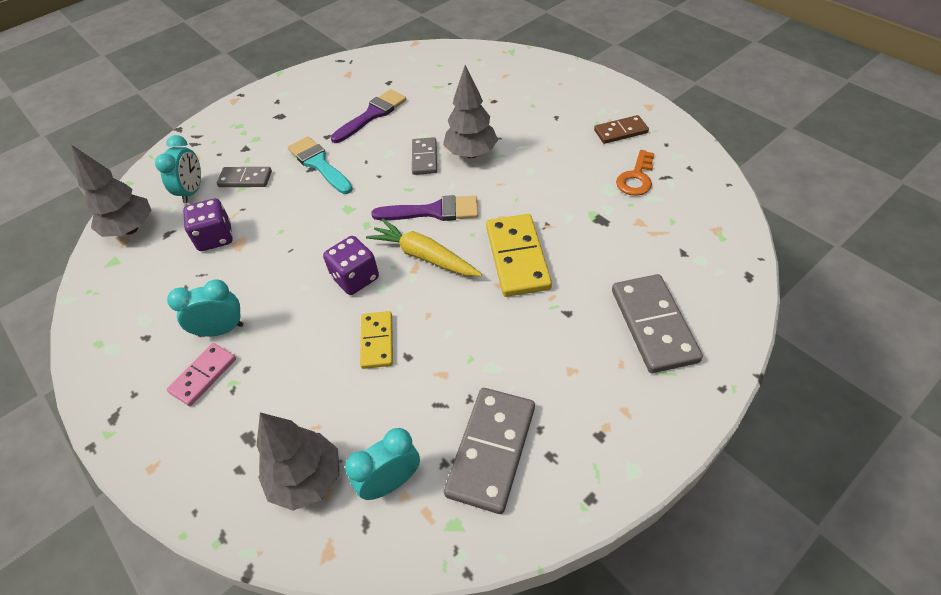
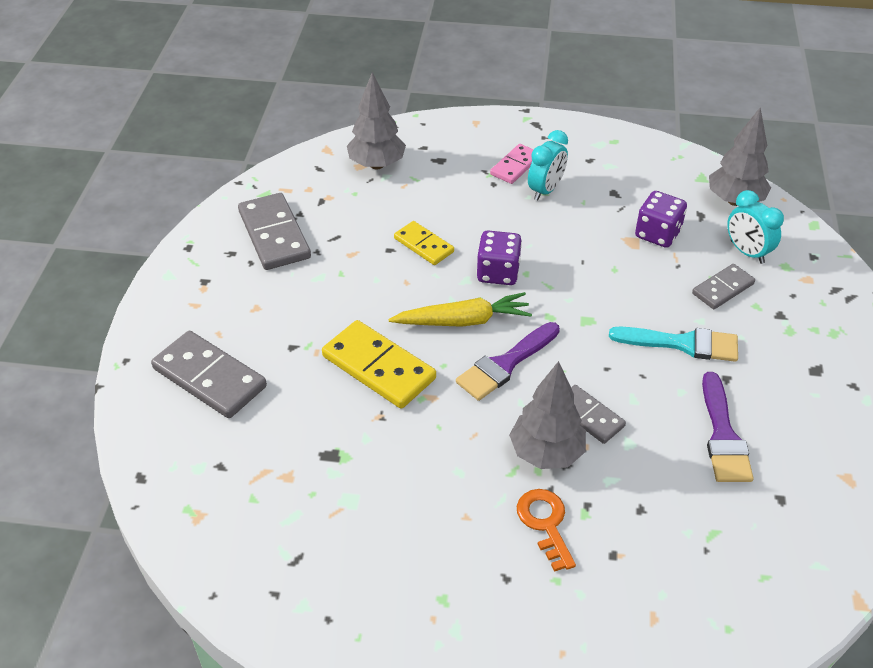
camera: 135 degrees right, 5 degrees down
pink domino [167,343,236,406] -> pink domino turned 45 degrees clockwise [490,144,534,184]
turquoise clock [345,428,420,500] -> none
brown domino [594,115,649,144] -> none
orange key [616,150,655,196] -> orange key moved to [517,489,576,572]

